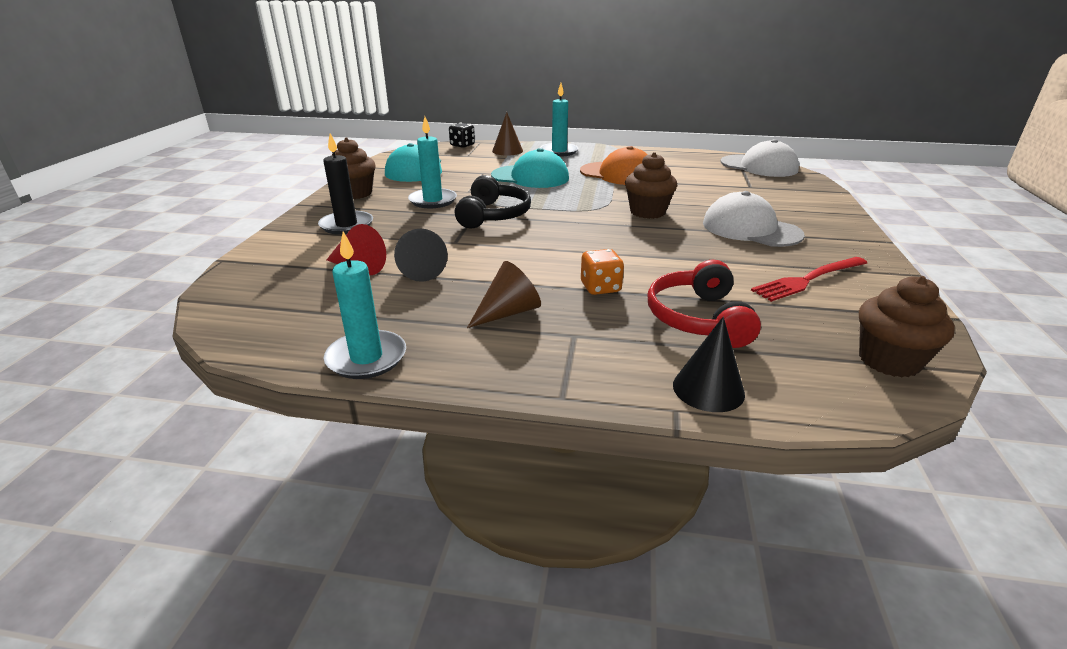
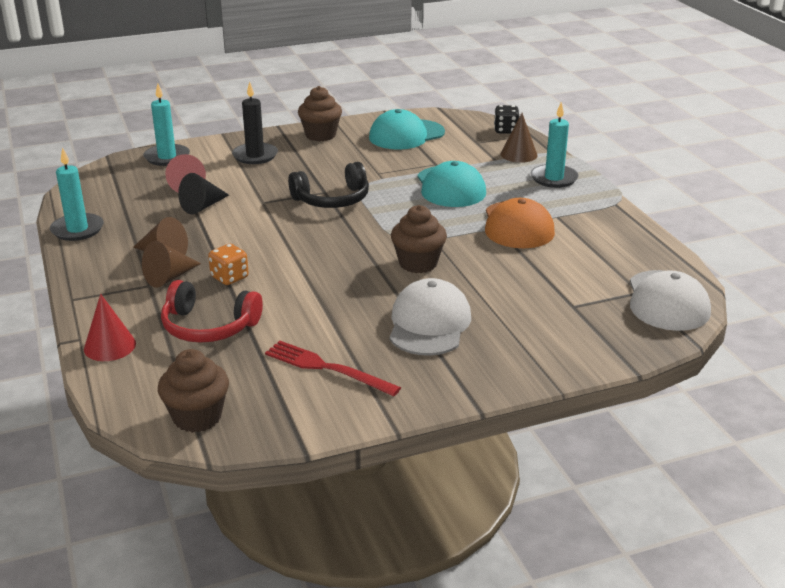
camera: 60 degrees right, 0 degrees up
turquoise candle [408,117,457,208] -> turquoise candle moved to [143,84,190,166]
red headphones [648,260,761,348] -> red headphones turned 135 degrees counterclockwise [161,280,263,343]
black cone [673,317,745,412] -> red cone [84,294,136,361]
none -> brown cone [142,241,201,288]

